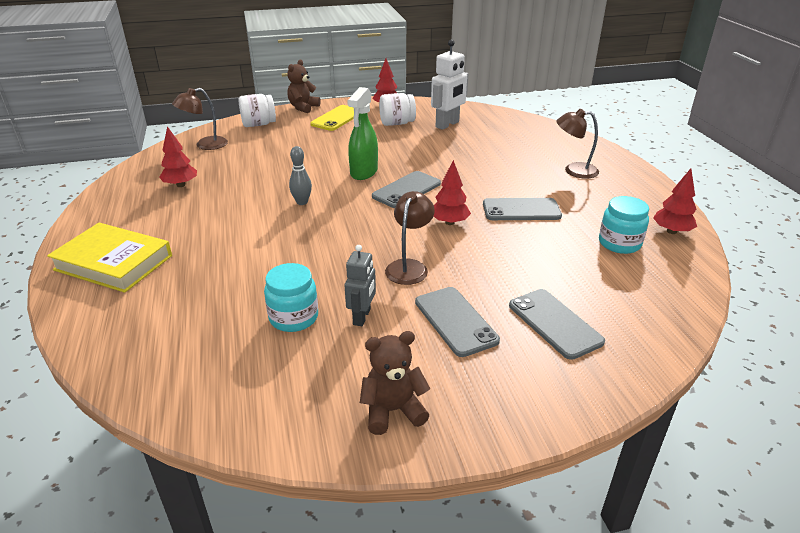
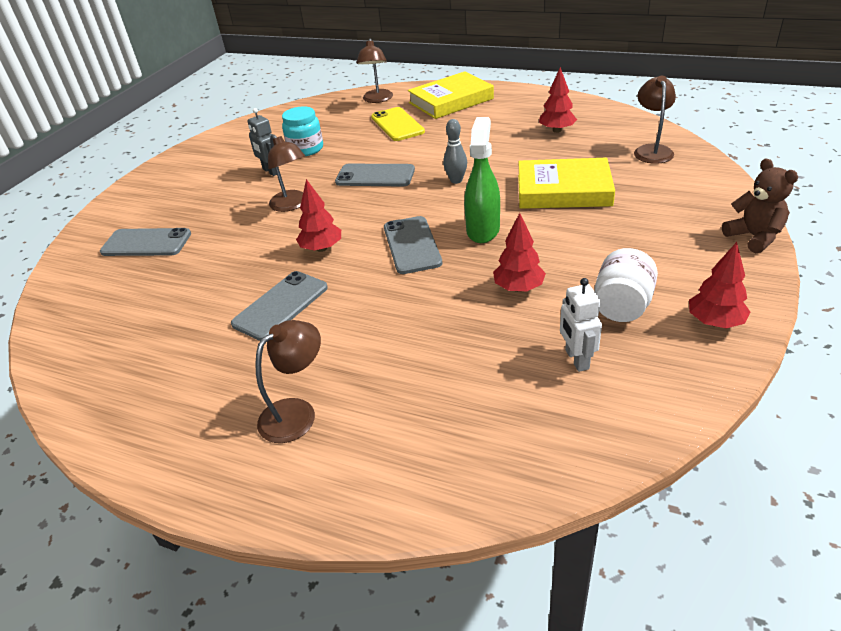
camera: 130 degrees right, 5 degrees up
white jar [238,94,276,127] -> none
yellow phone [310,105,354,131] -> yellow phone moved to [371,107,425,141]
green spray bottle [348,87,378,180] -> green spray bottle turned 45 degrees clockwise [464,117,500,243]
brown teddy bear [360,331,430,435] -> none
grey phone [415,287,500,357] -> grey phone moved to [335,164,415,187]
white robot [431,40,469,130] -> white robot [560,278,602,372], size x0.63
turquoise jar [599,196,649,254] -> none
red tree [653,168,697,234] -> red tree moved to [493,213,546,292]
none -> brown lamp [357,39,393,103]
none -> yellow book [518,158,615,209]

